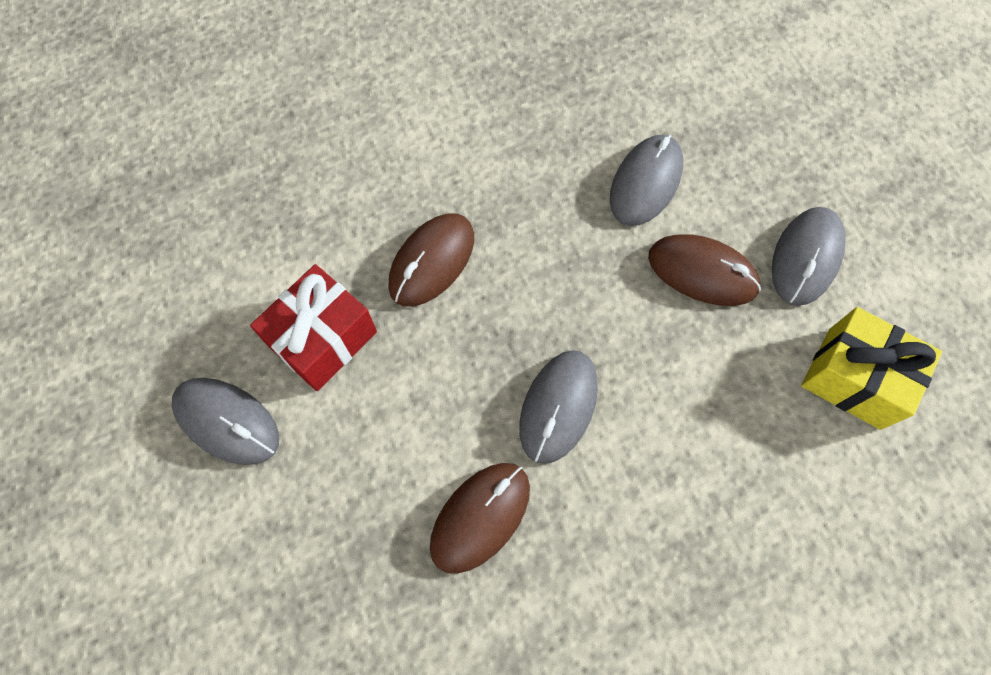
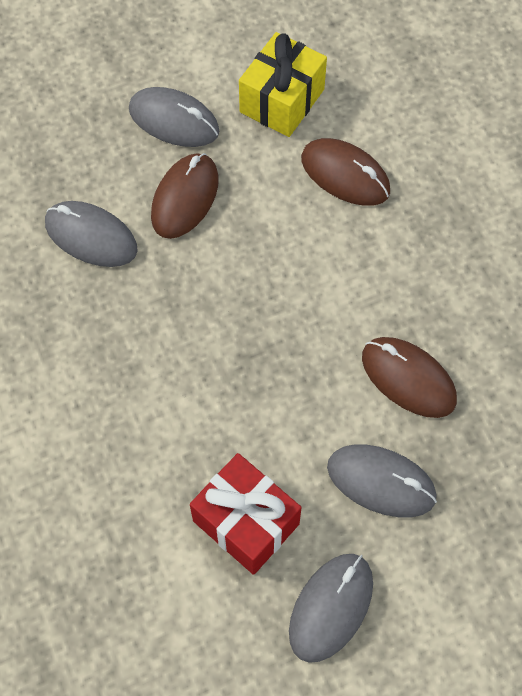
camera: 90 degrees left, 5 degrees down
brown mouse [388,213,474,307] -> brown mouse moved to [301,138,390,206]
grey mouse [519,350,598,464] -> grey mouse moved to [327,444,437,517]

